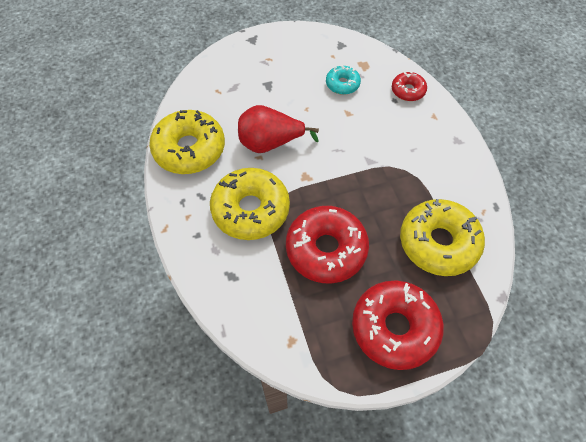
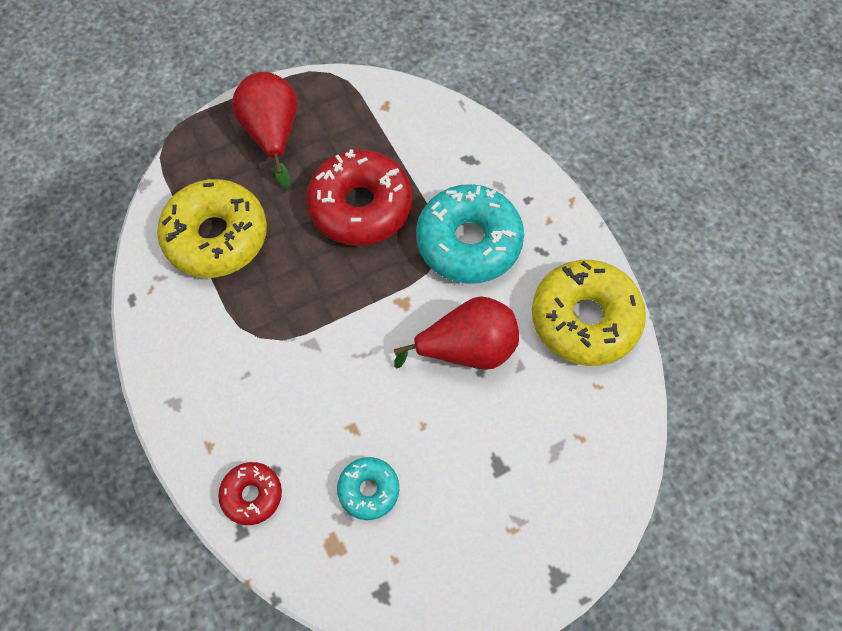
camera: 170 degrees right, 5 degrees up
yellow donut [210,168,290,240] -> turquoise donut [416,184,524,284]
red donut [352,281,444,370] -> red pear [232,72,297,188]

